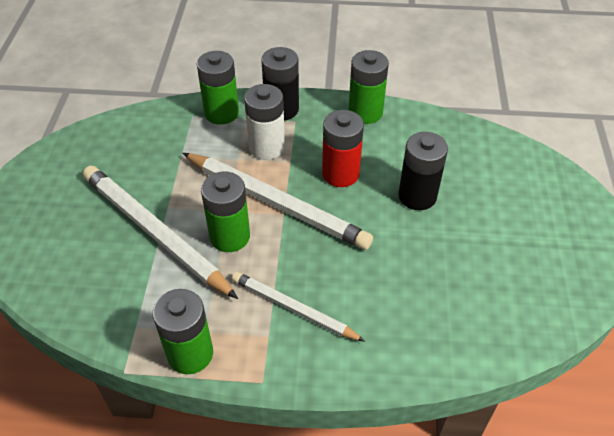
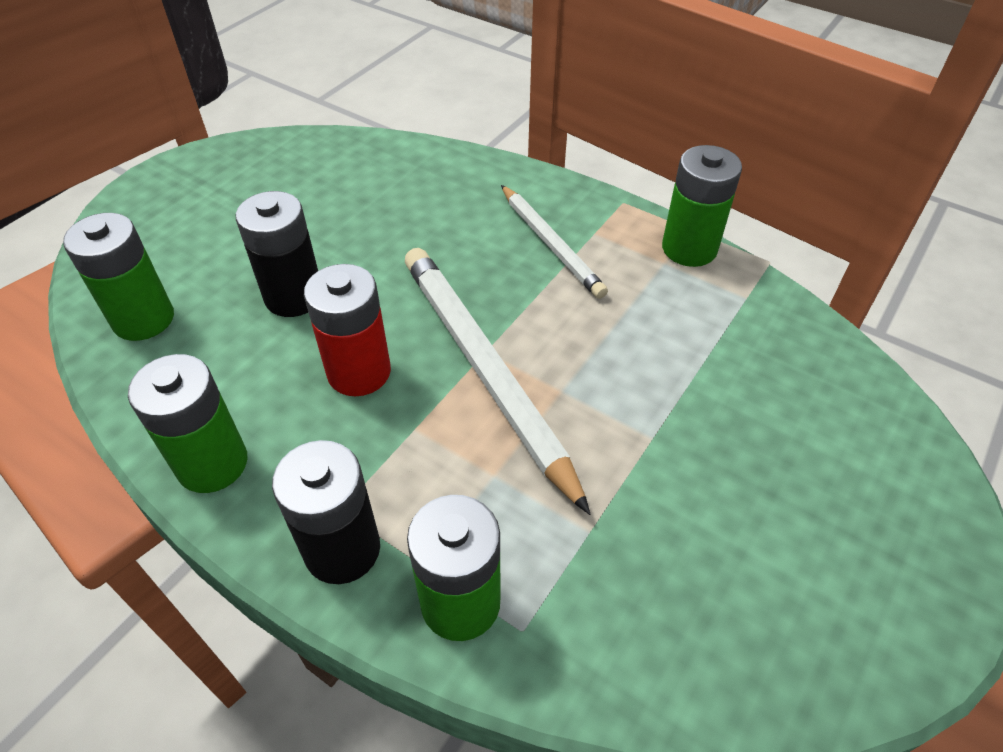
camera: 150 degrees left, 0 degrees up
white pencil [83,166,238,299] -> none
green battery [201,172,250,252] -> green battery moved to [63,213,174,341]
white battery [244,84,285,160] -> none

